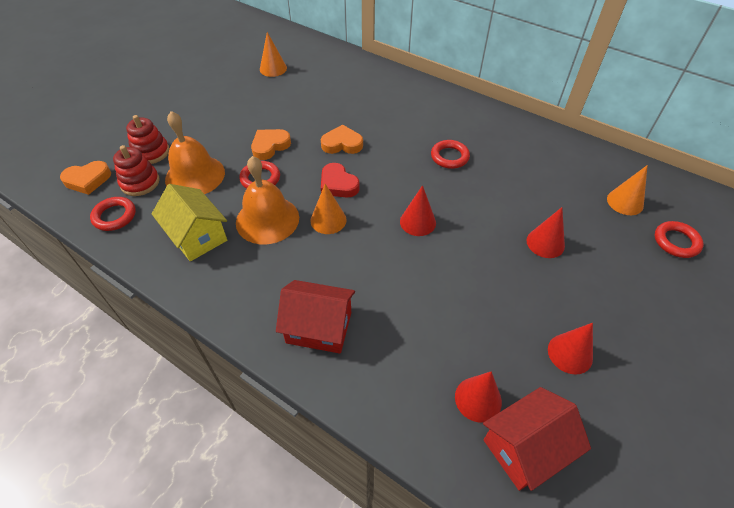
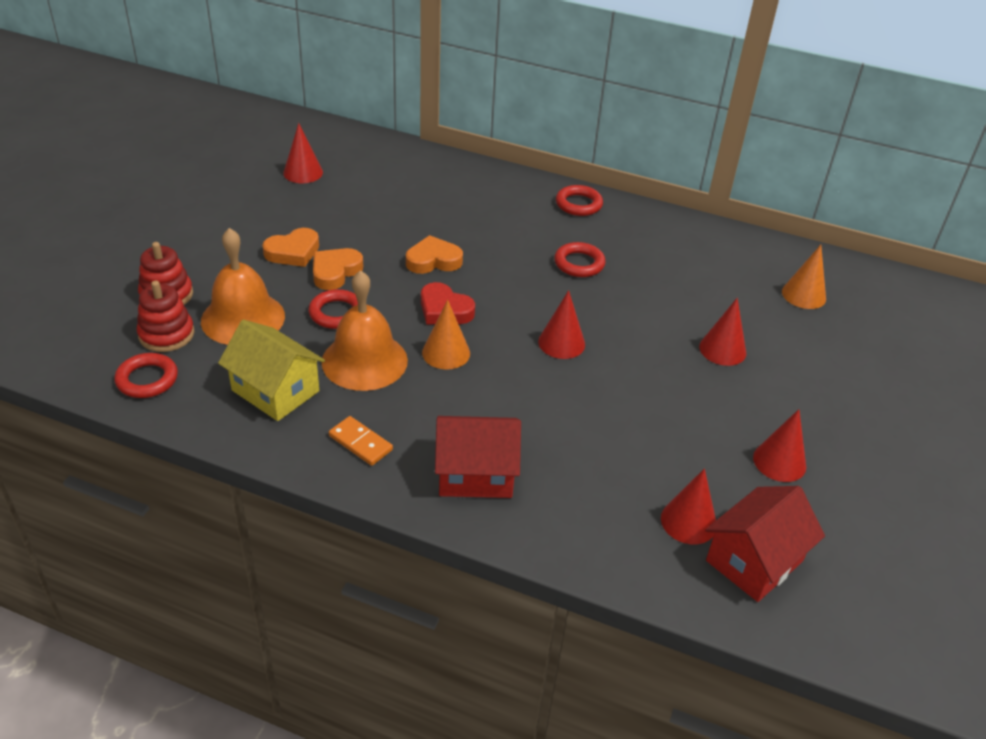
camera: 15 degrees left, 10 degrees down
orange heart [60,161,111,195] -> orange heart moved to [262,228,319,267]
orange cone [260,32,287,77] -> red cone [283,123,323,183]
red ring [655,221,704,258] -> red ring moved to [556,185,603,216]
none -> orange domino [329,416,393,466]

